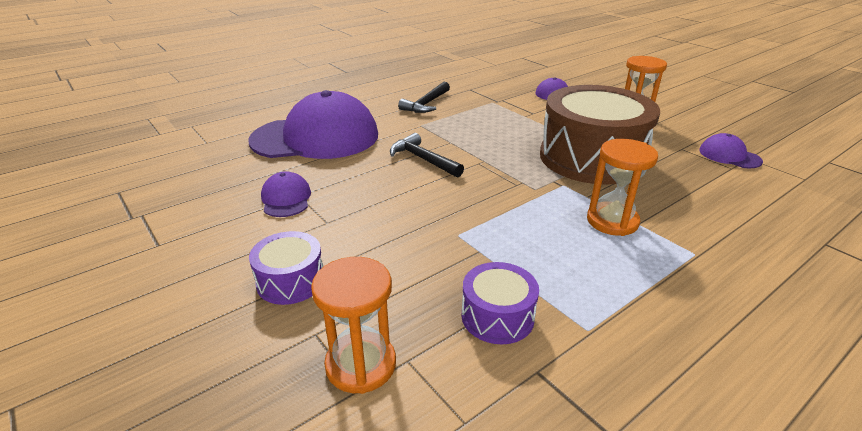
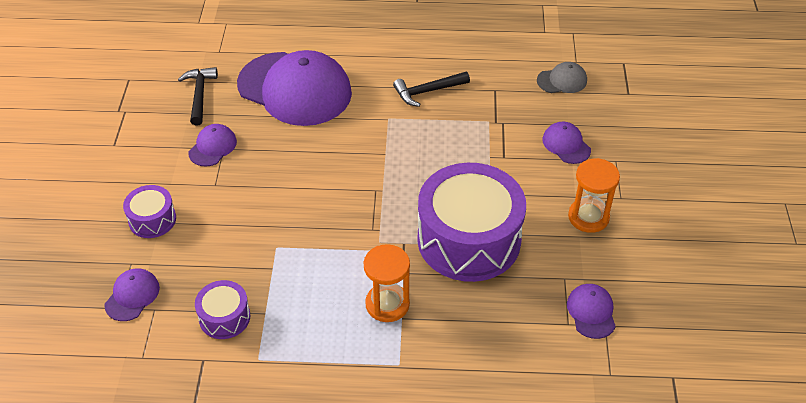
camera: 40 degrees right, 15 degrees up
orange hourglass [311,257,396,394] -> purple cap [105,268,160,321]
black hammer [390,133,464,178] -> black hammer moved to [178,67,218,126]
brown drum [540,85,660,185] -> purple drum [417,163,526,282]
none -> grey cap [537,62,587,93]

